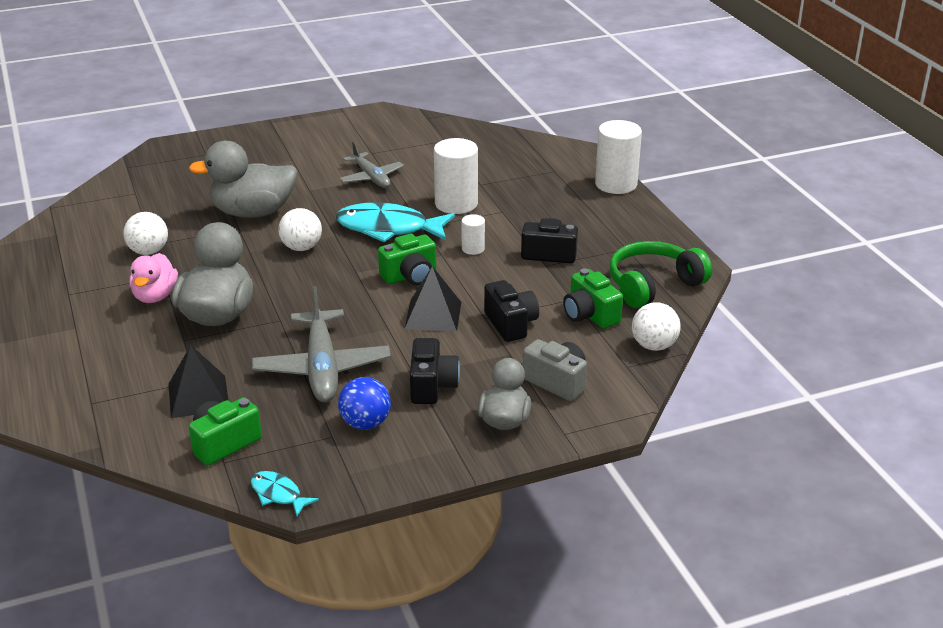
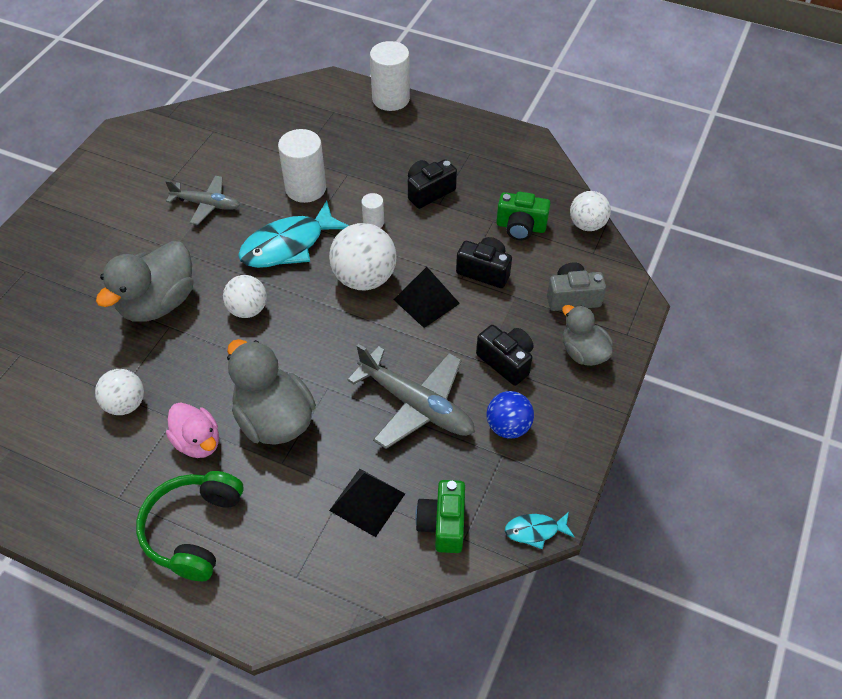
camera: 45 degrees left, 20 degrees up
green camera [378,234,436,285] -> white ball [329,223,397,290]
green headphones [610,241,712,308] -> green headphones moved to [136,471,244,581]

